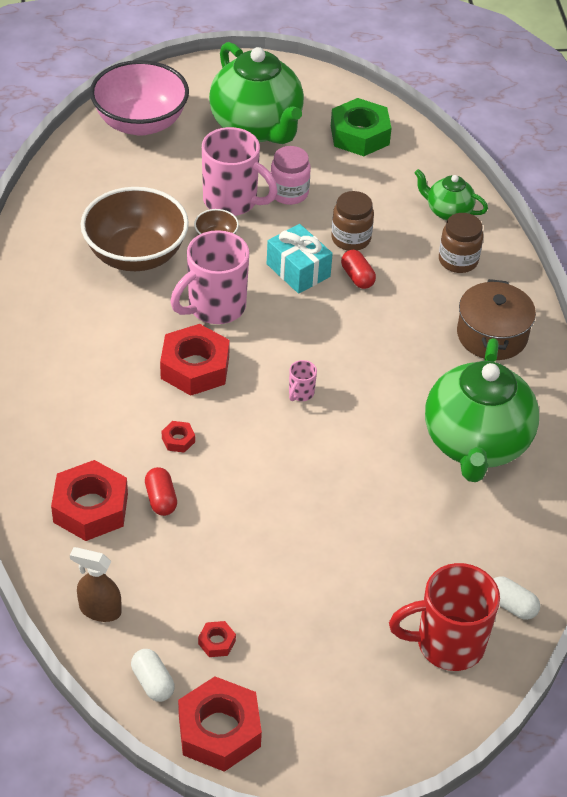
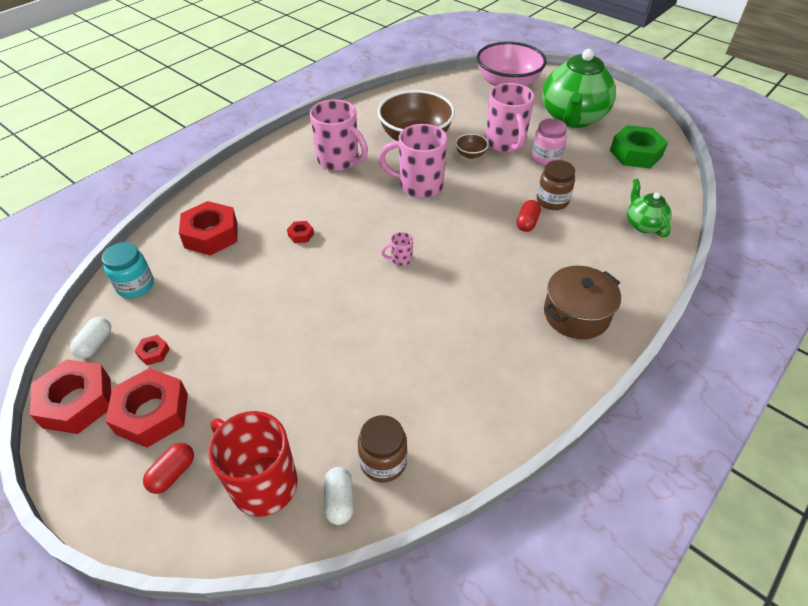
camera: 50 degrees right, 0 degrees up
brown spray bottle [70,547,121,622] -> turquoise jar [102,242,154,298]
red capsule [145,467,177,516] -> red capsule moved to [143,443,194,494]
red nut [160,324,230,396] -> red nut moved to [105,368,188,448]
turquoise gift [267,224,333,294] -> none
green teapot [425,338,539,482] -> none
brown jar [439,213,483,273] -> brown jar moved to [358,415,407,483]
none -> pink mug [310,99,368,171]

